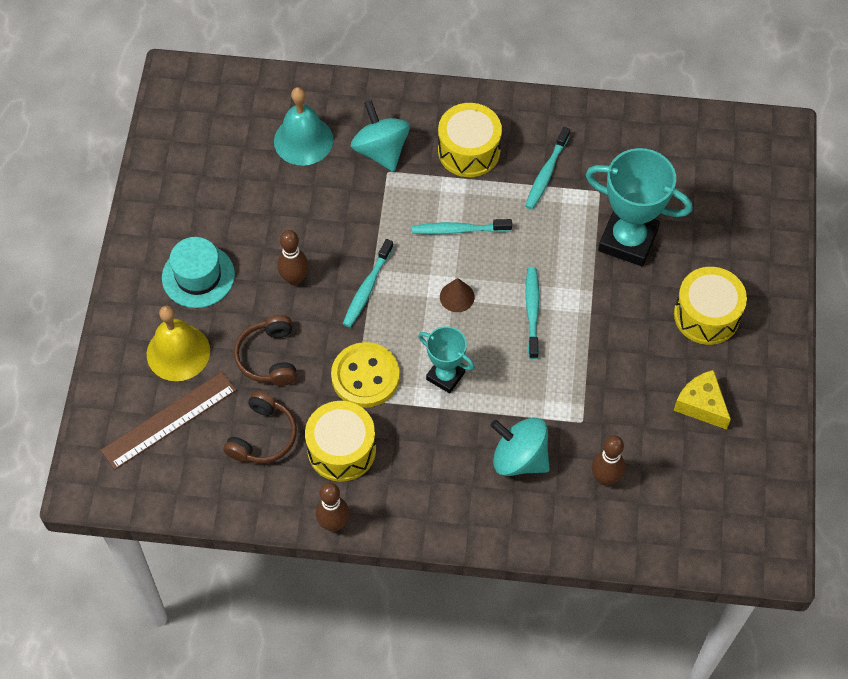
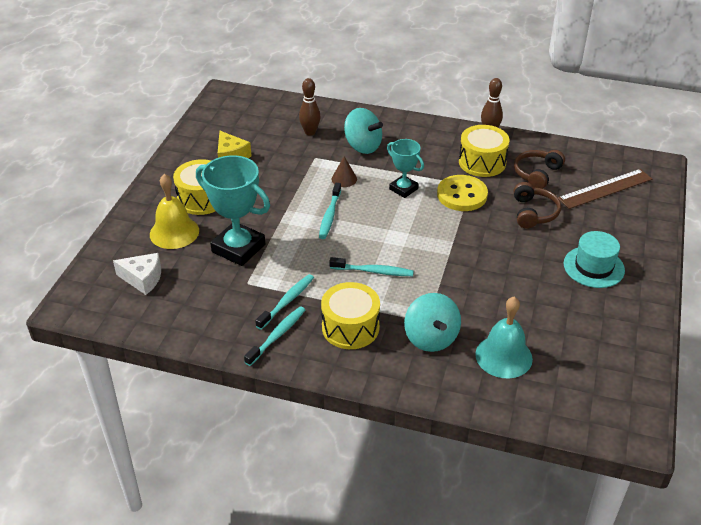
camera: 170 degrees left, 20 degrees down
yellow bell [147,306,210,381] -> yellow bell moved to [150,174,199,249]
brown bowling pin [277,230,309,286] -> none
turquoise toothbrush [343,239,393,327] -> turquoise toothbrush moved to [244,306,305,366]
brown cone [440,278,475,312] -> brown cone moved to [332,156,357,187]
none -> white cheese [113,253,161,295]

